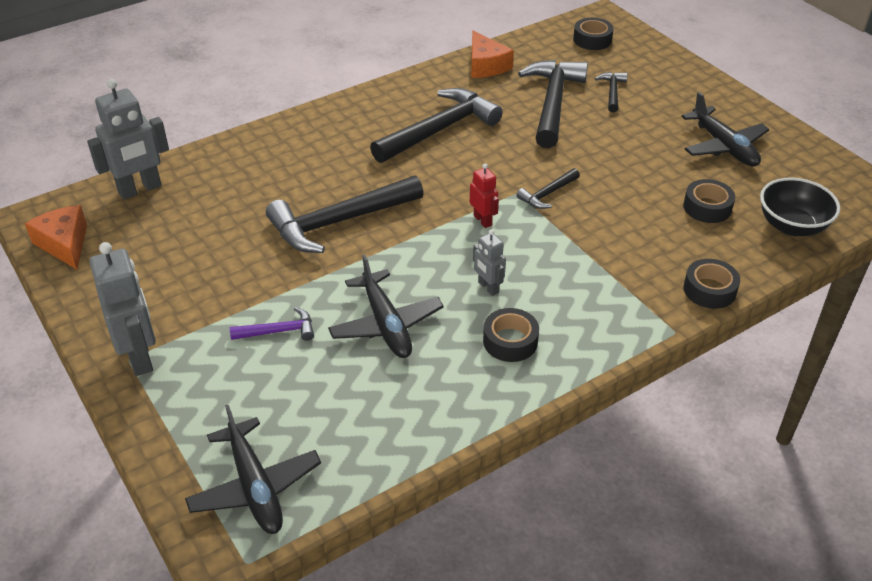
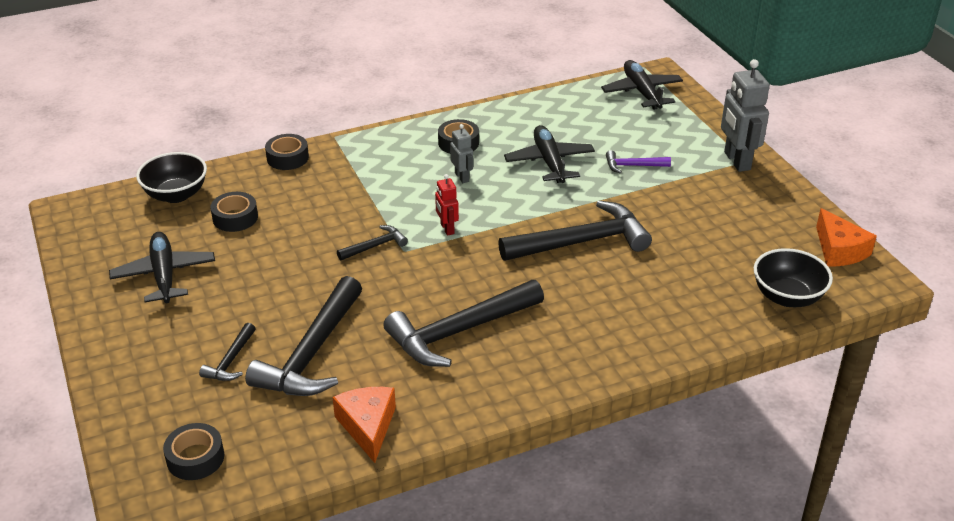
camera: 170 degrees left, 5 degrees down
grey robot [87,79,169,200] -> black bowl [754,248,833,307]

